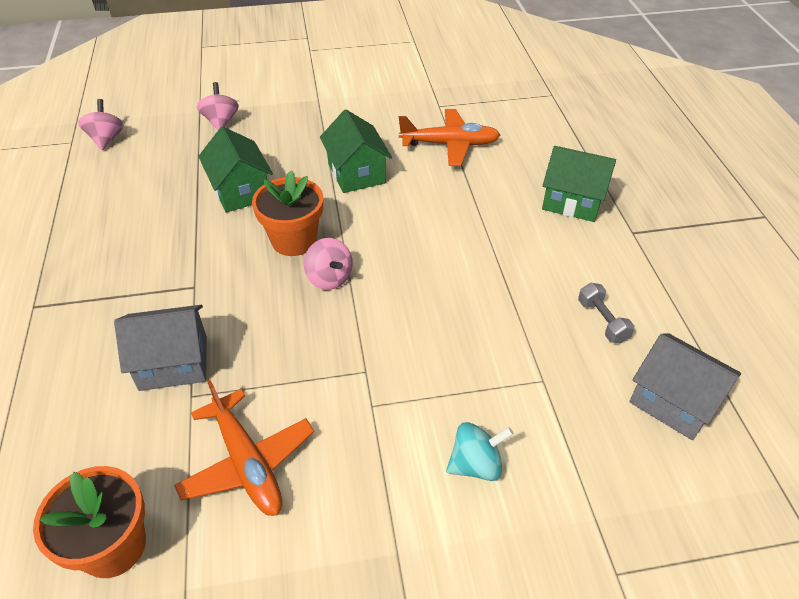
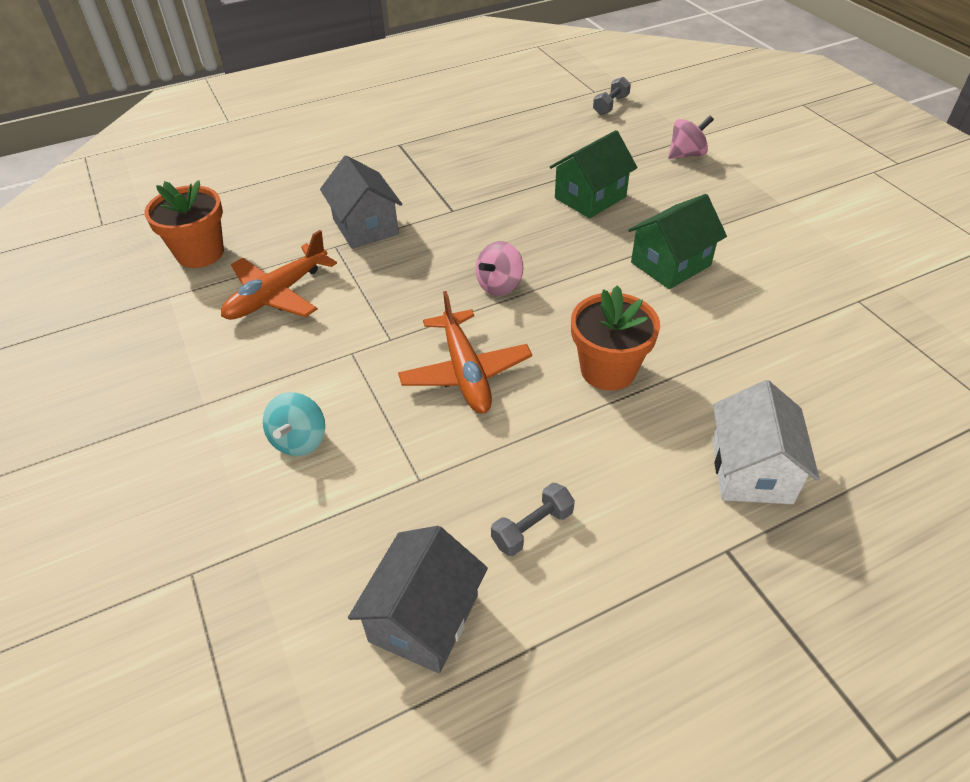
camera: 75 degrees right, 0 degrees up
pink spinning top [78,99,124,151] -> grey dumbbell [593,77,631,115]
orange flower pot [252,170,323,256] -> orange flower pot moved to [571,285,660,391]
orange plane [399,109,500,166] -> orange plane moved to [398,291,532,413]
turquoise spinning top [446,422,514,481] -> turquoise spinning top turned 45 degrees clockwise [263,392,325,456]
green house [542,146,616,222] -> white house [712,380,820,504]

